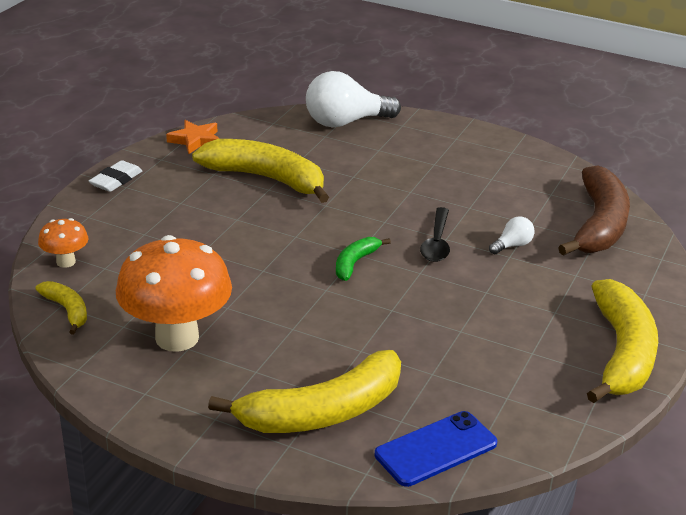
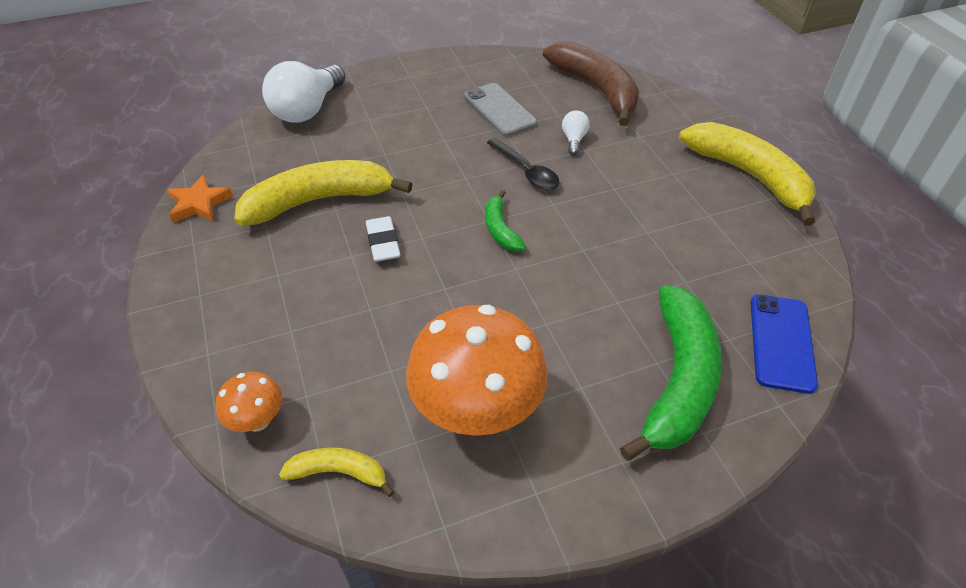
camera: 45 degrees left, 15 degrees up
white eraser [89,160,142,192] -> white eraser moved to [366,216,400,262]
yellow banana [208,350,401,433] -> green banana [620,285,722,461]
none -> grey phone [464,83,537,137]

